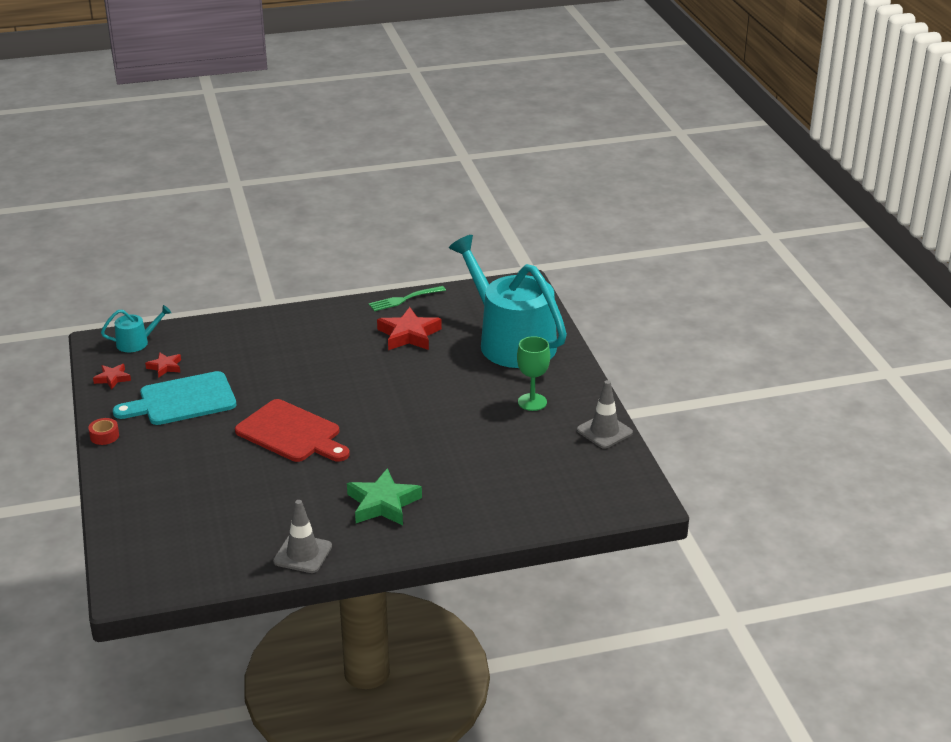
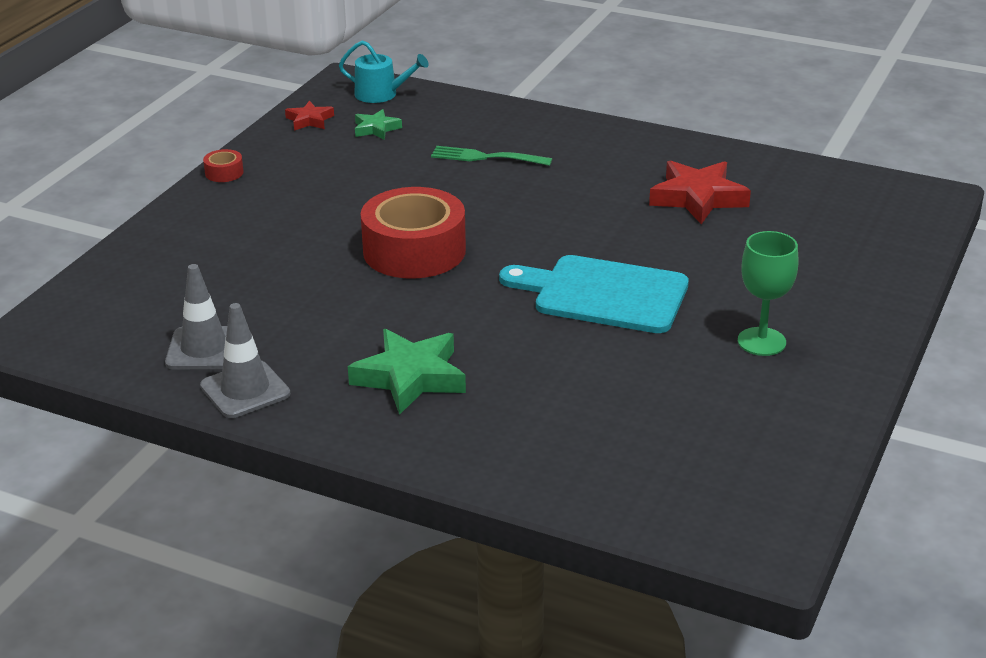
camera: 40 degrees right, 0 degrees up
turquoise cutting board [113,371,236,425] -> turquoise cutting board moved to [499,255,689,333]
red star [145,352,181,377] -> green star [355,109,402,140]
red cutting board [235,399,350,462] -> red tape [361,187,466,278]
green fork [369,286,446,311] -> green fork moved to [431,146,552,166]
turquoise watering can [449,235,567,368] -> none
grey traffic cone [577,380,633,449] -> grey traffic cone moved to [165,264,227,369]

